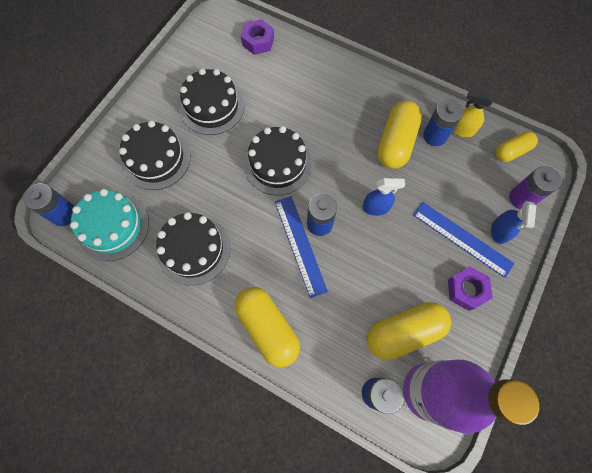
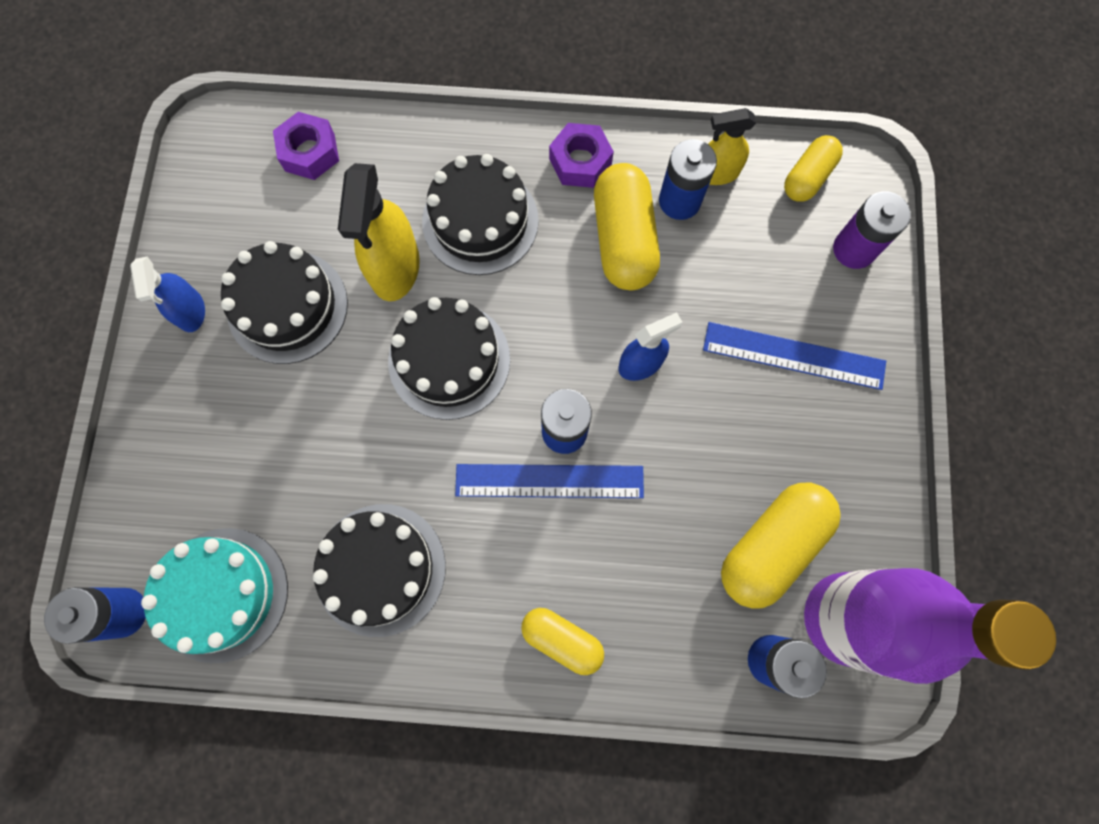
camera: 25 degrees left, 5 degrees up
black cake [119,120,190,190] -> black cake moved to [422,154,539,275]
yellow capsule [235,287,300,368] -> yellow capsule [521,608,604,675], size x0.60
blue ruler [275,196,328,298] -> blue ruler turned 45 degrees counterclockwise [455,464,644,498]
purple nut [448,267,493,311] -> purple nut moved to [549,123,614,188]
blue spray bottle [491,201,536,244] -> blue spray bottle moved to [130,257,205,332]
none -> yellow spray bottle [338,163,420,301]

